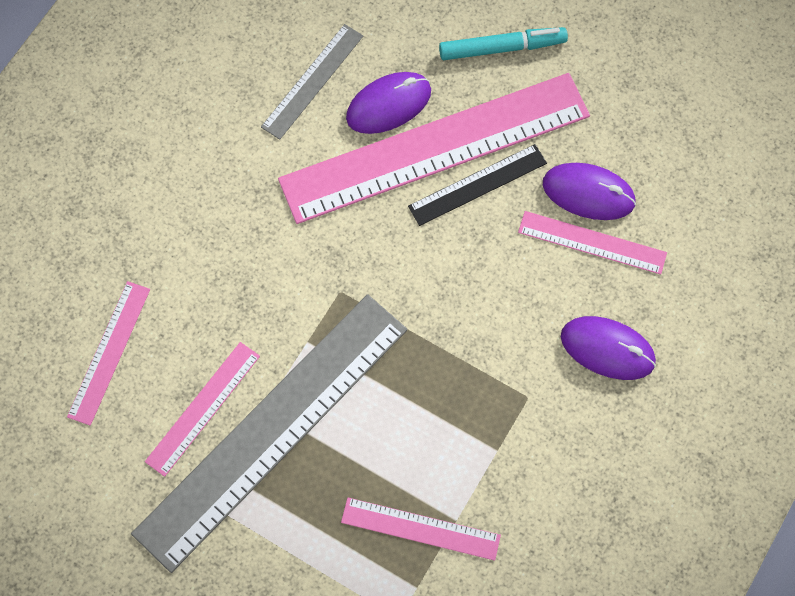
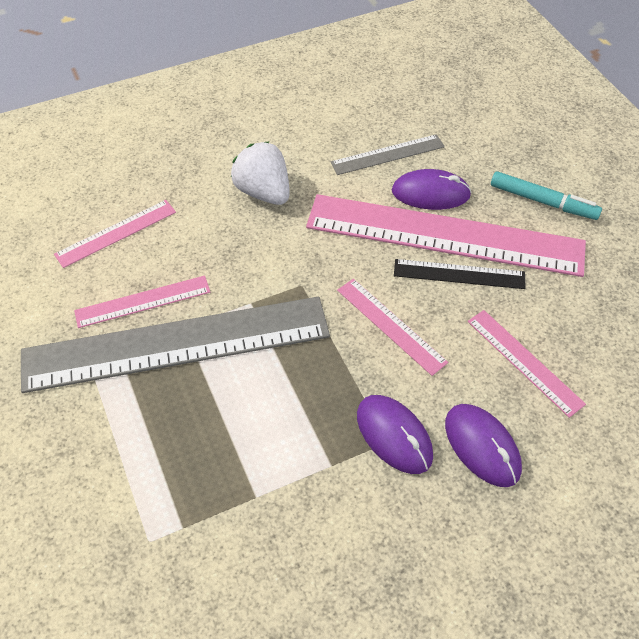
camera: 35 degrees right, 15 degrees down
pink ruler [341,498,501,561] -> pink ruler moved to [337,279,448,376]
purple mouse [543,163,636,220] -> purple mouse moved to [357,395,433,474]
none -> white strawberry [231,141,290,205]

